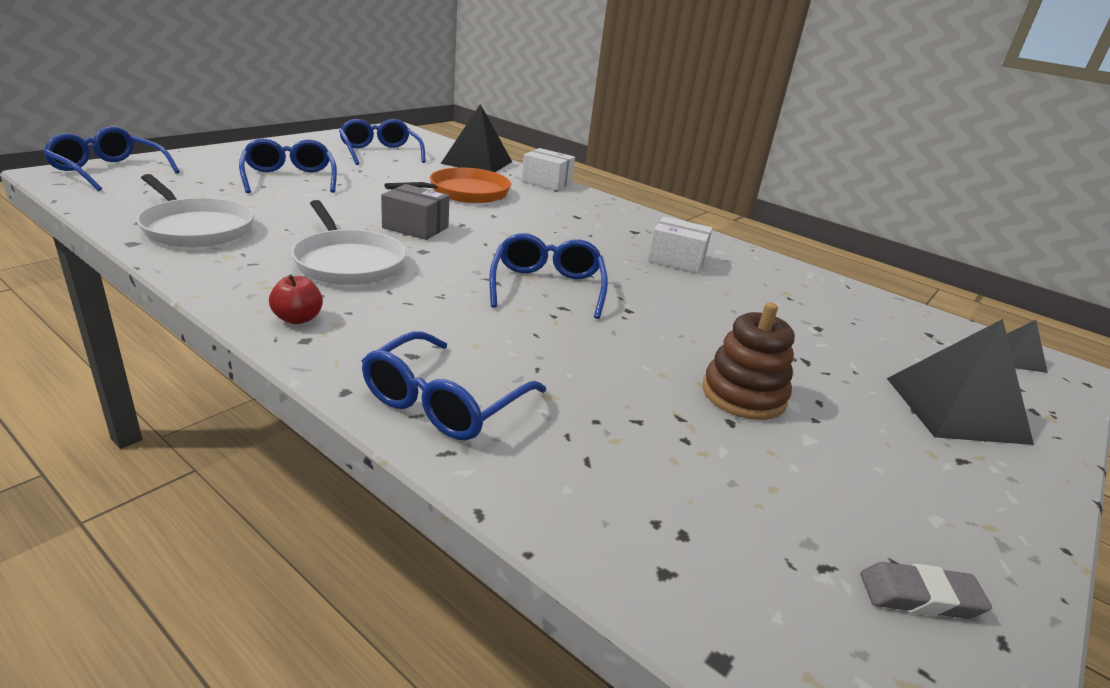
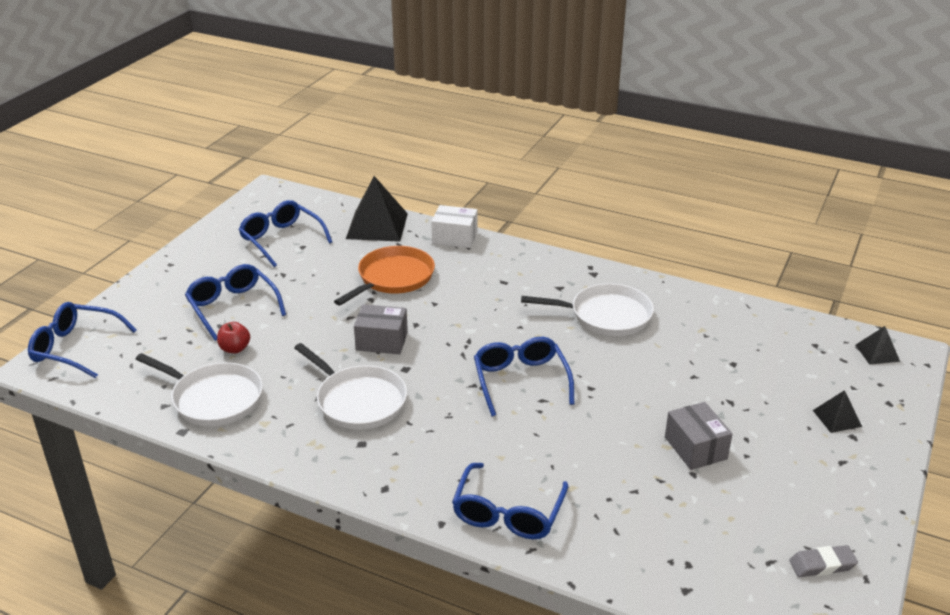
camera: 10 degrees left, 5 degrees up
red apple [269,274,323,324] -> red apple moved to [217,322,250,353]
white box [648,216,713,273] -> white pan [521,283,654,336]
brown stacking toy [703,302,795,420] -> grey box [665,402,733,470]
black pyramid [887,319,1034,445] -> black pyramid [813,390,862,433], size x0.50

